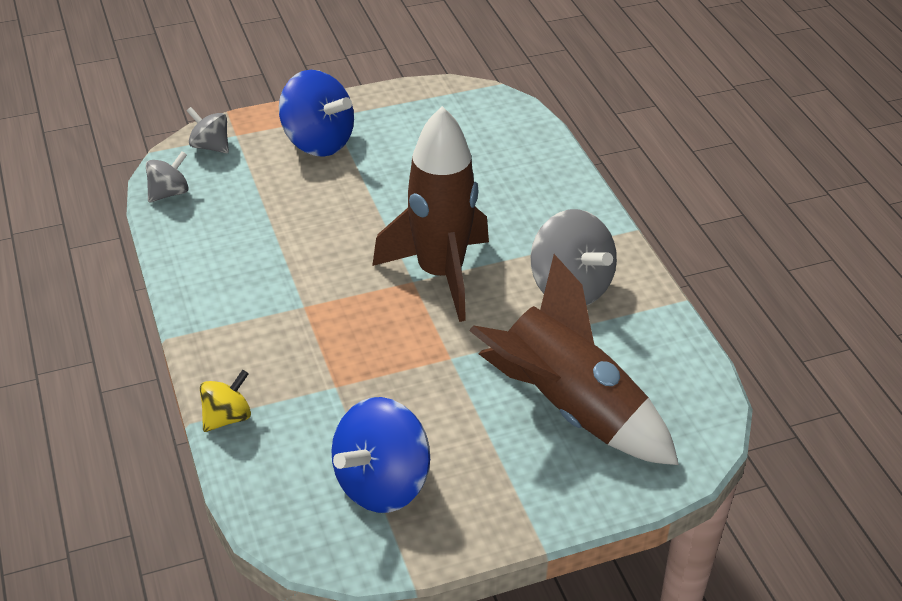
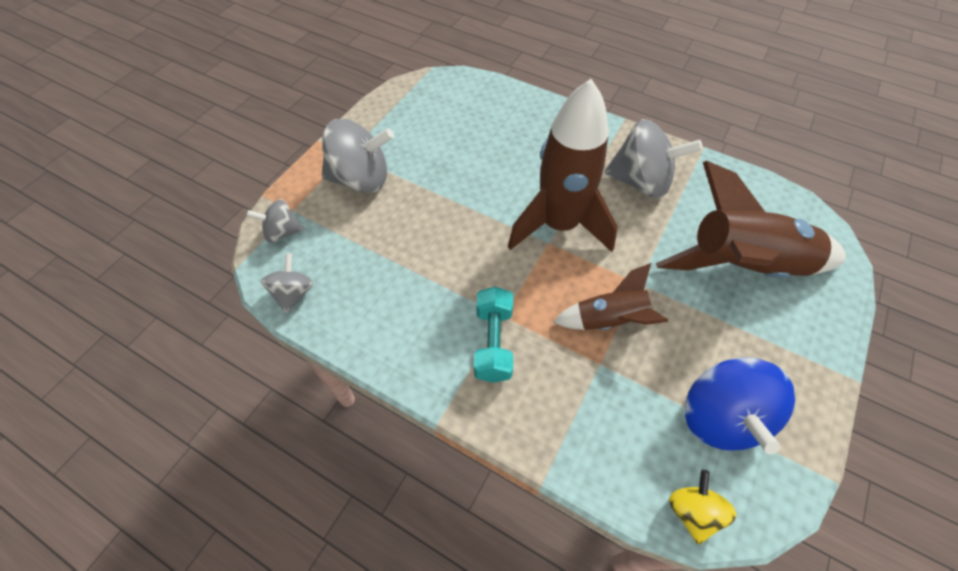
camera: 40 degrees left, 15 degrees up
yellow spinning top [200,370,251,432] -> yellow spinning top moved to [669,470,737,545]
blue spinning top [279,70,354,157] -> grey spinning top [322,119,394,193]
none -> turquoise dumbbell [474,287,513,383]
none -> brown rocket [553,263,668,330]

